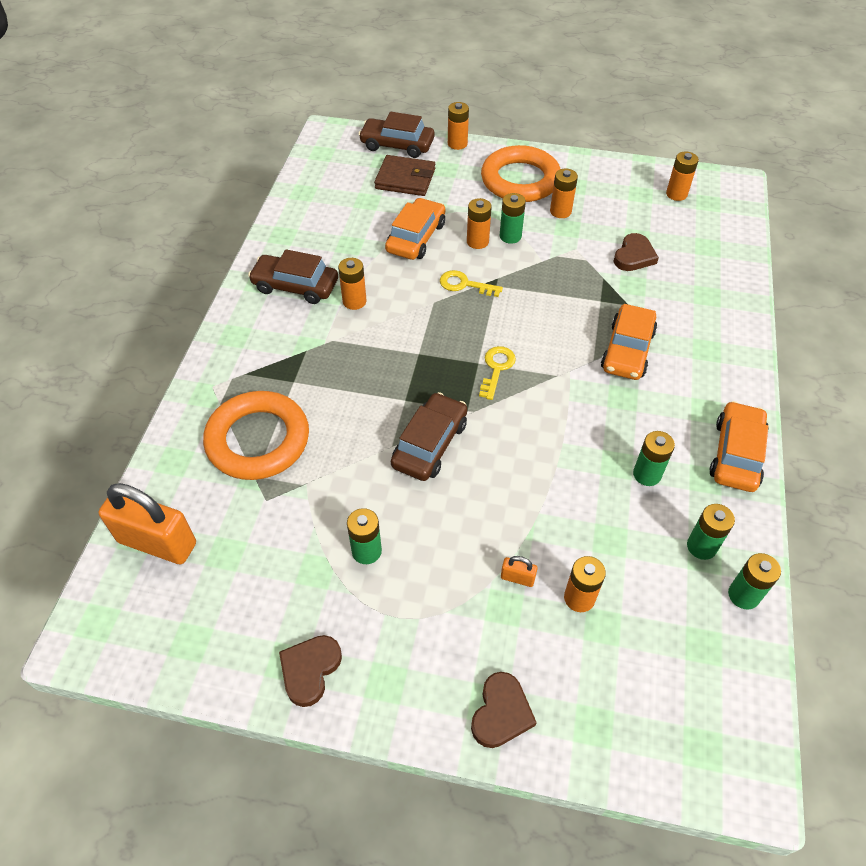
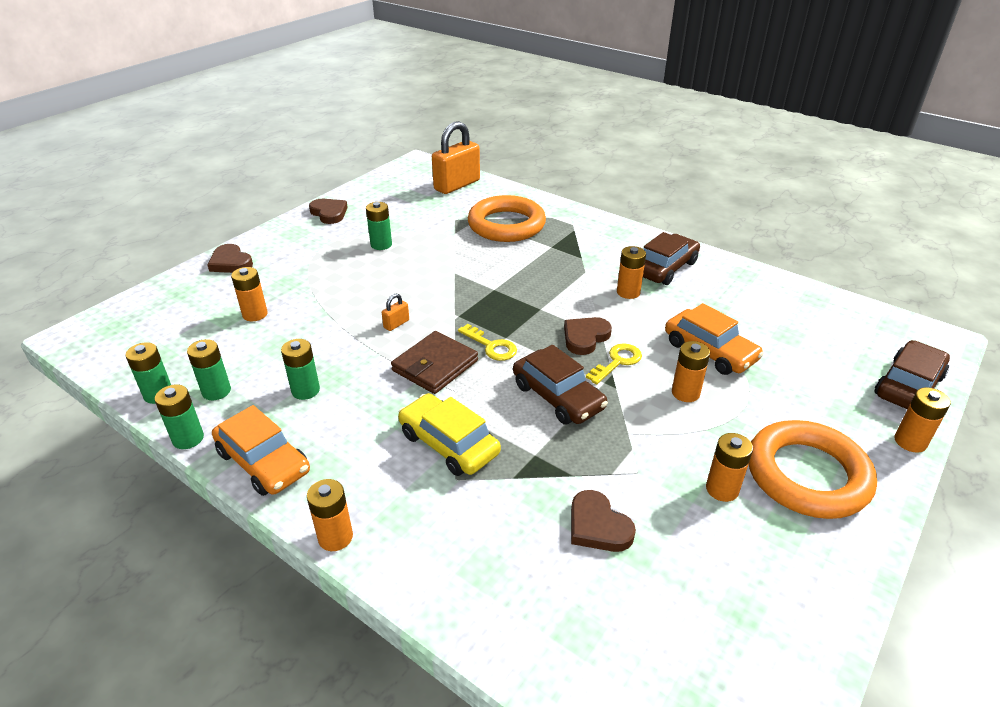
camera: 115 degrees right, 15 degrees down
brown wallet [374,155,435,196] -> brown wallet moved to [391,331,478,394]
brown car [391,392,467,481] -> brown car moved to [513,345,608,425]
green battery [500,193,526,244] -> green battery moved to [154,385,204,449]
orange padlock [501,556,538,587] -> orange padlock moved to [382,294,409,331]
orange car [601,304,657,380] -> yellow car [398,393,501,476]
orange battery [666,152,699,201] -> orange battery moved to [307,479,353,551]
none -> brown heart [564,317,612,355]

